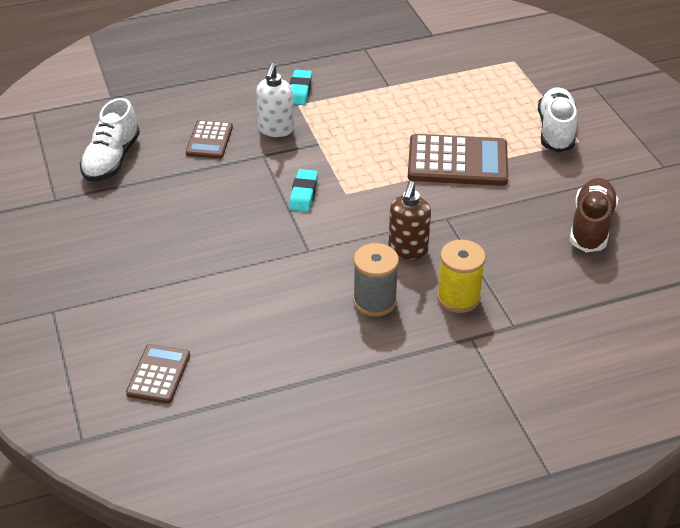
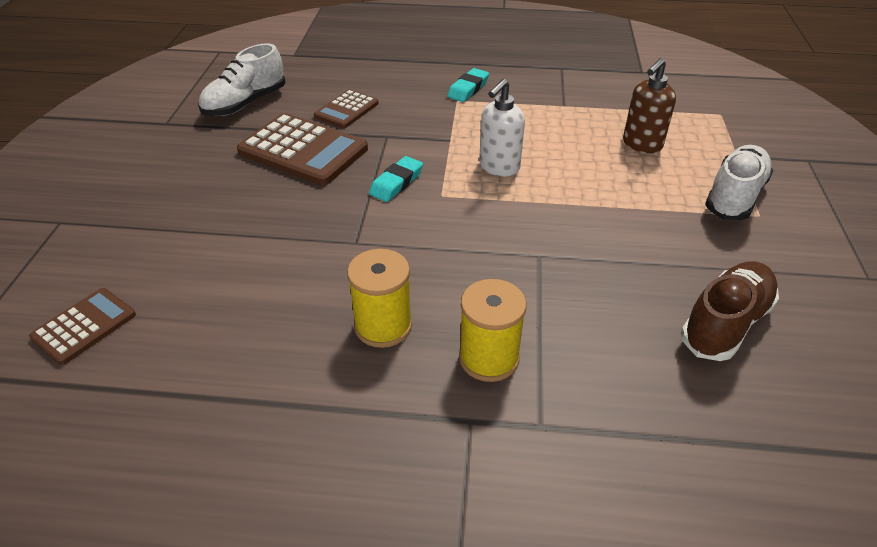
camera: 25 degrees right, 0 degrees up
white soap dispenser [256,63,294,137] -> white soap dispenser moved to [479,79,525,177]
grey spool [353,243,399,317] -> yellow spool [347,249,412,348]
brown soap dispenser [388,181,431,259] -> brown soap dispenser moved to [623,58,676,153]
brown calculator [408,134,508,186] -> brown calculator moved to [237,113,368,185]

